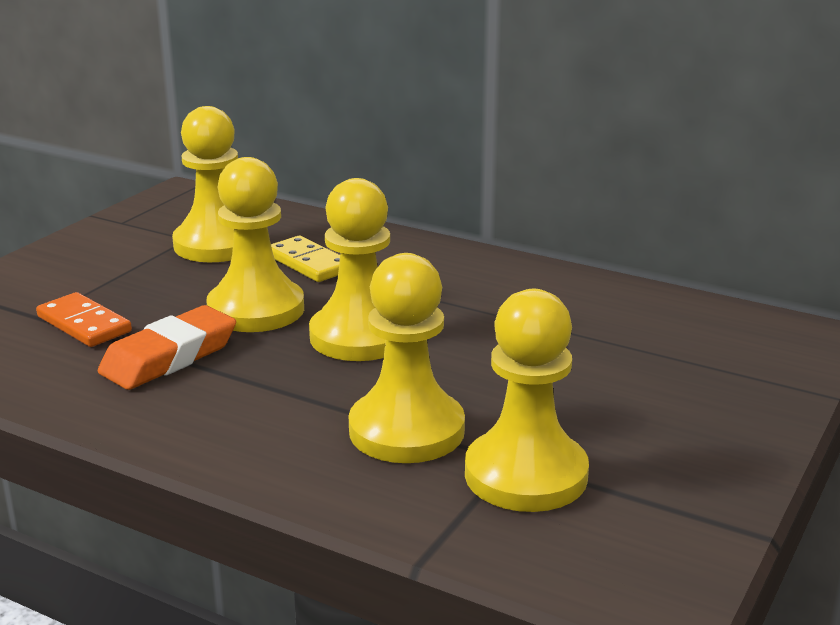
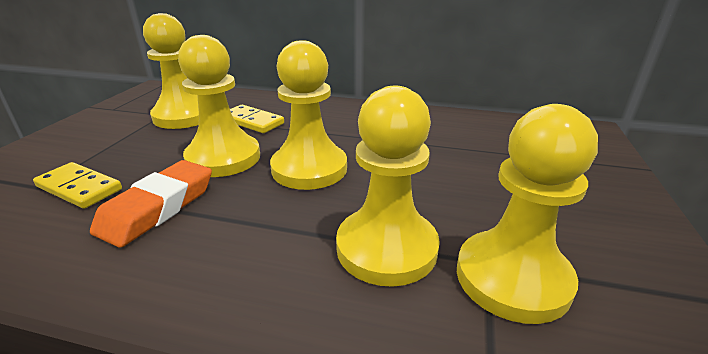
camera: 15 degrees left, 5 degrees up
orange domino [36,292,132,347] -> yellow domino [33,162,122,209]

